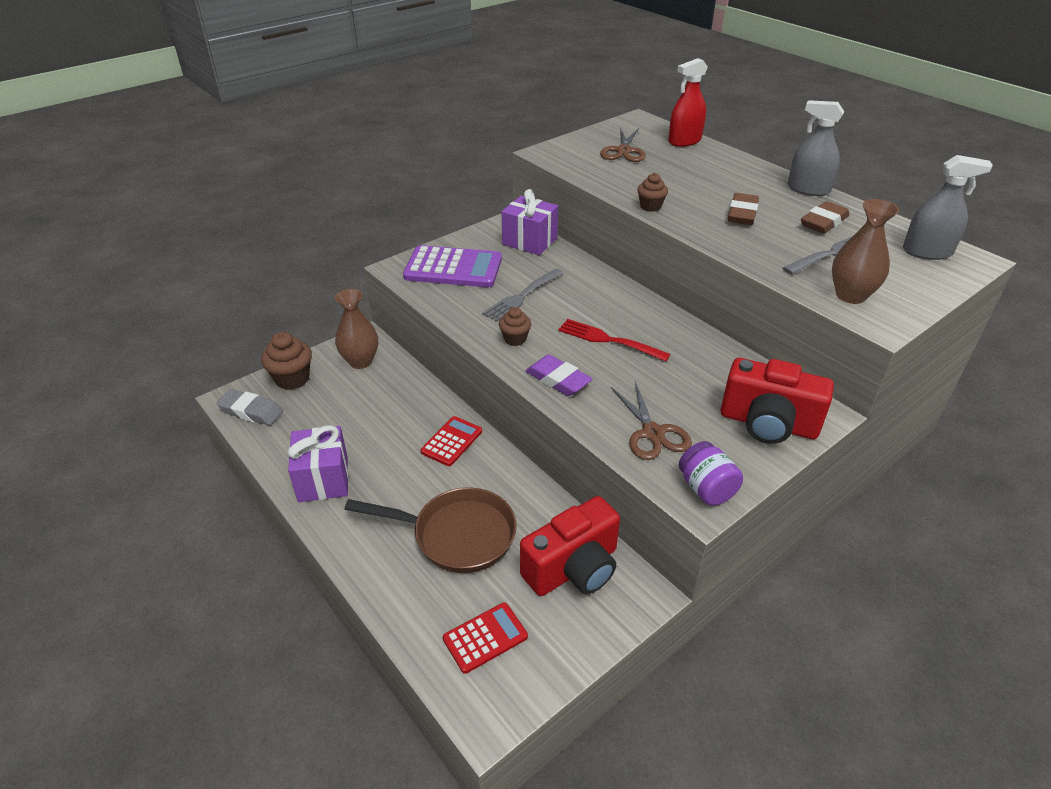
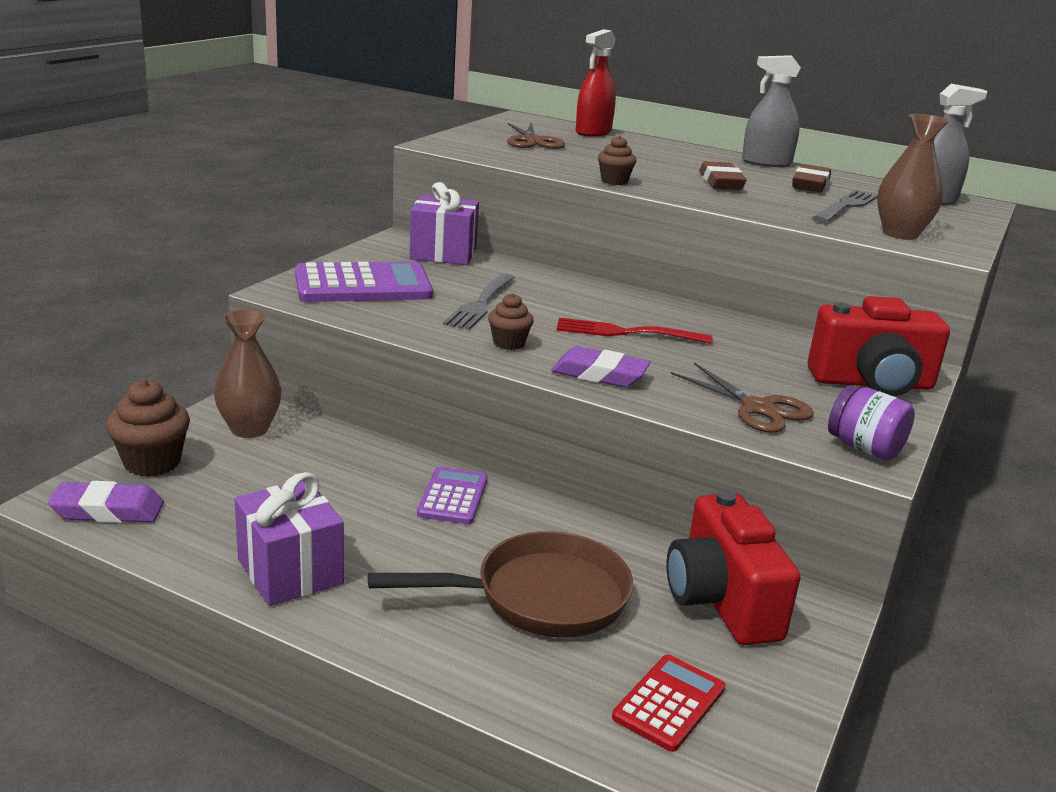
camera: 25 degrees left, 15 degrees down
grey eraser [217,389,283,425] -> purple eraser [48,481,164,523]
red calculator [421,416,482,466] -> purple calculator [417,467,487,524]
red camera [520,496,620,596] -> red camera turned 135 degrees clockwise [666,490,800,645]

